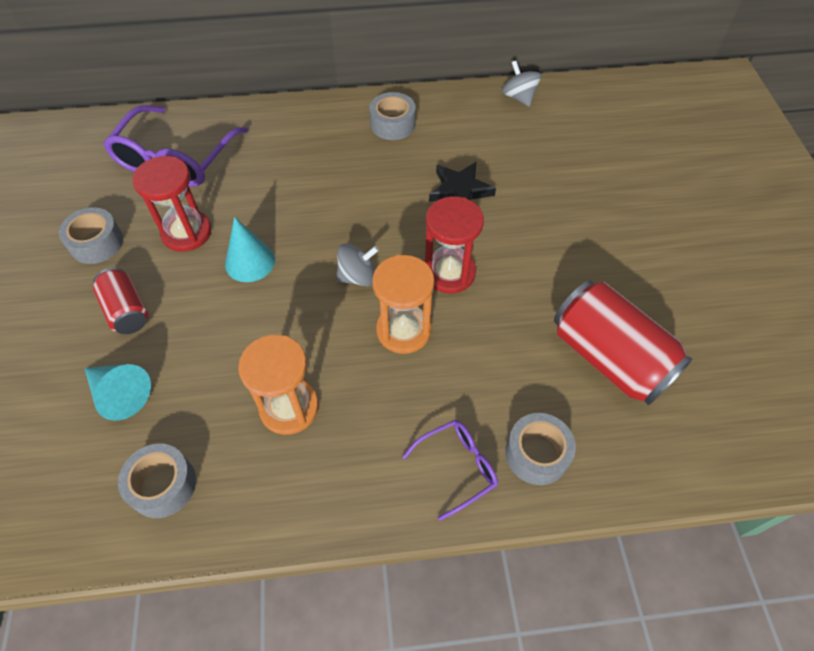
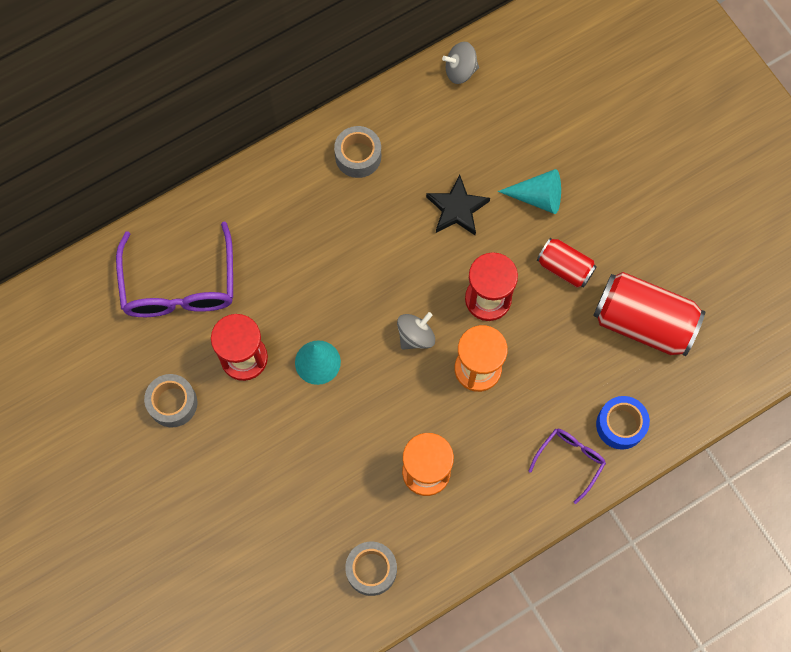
camera: 25 degrees left, 15 degrees up
turquoise cone [84,364,151,421] -> turquoise cone moved to [498,169,561,214]
red can [93,268,148,334] -> red can moved to [537,238,597,288]
grey spinning top [502,61,541,107] -> grey spinning top turned 45 degrees counterclockwise [442,42,479,84]
grey tape [505,413,576,485] -> blue tape [596,396,650,450]

